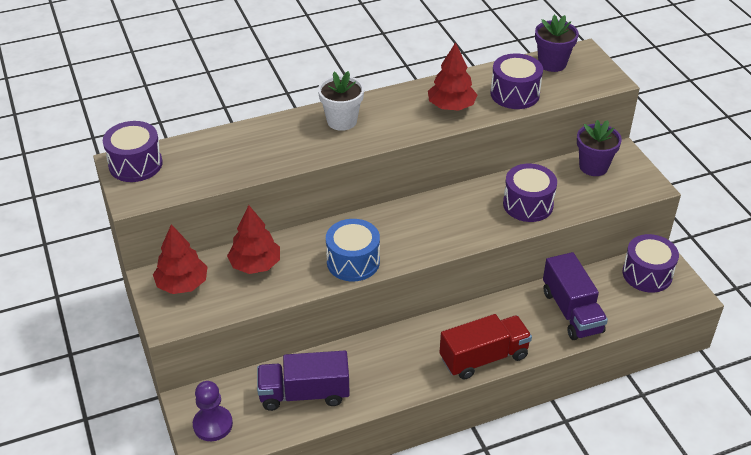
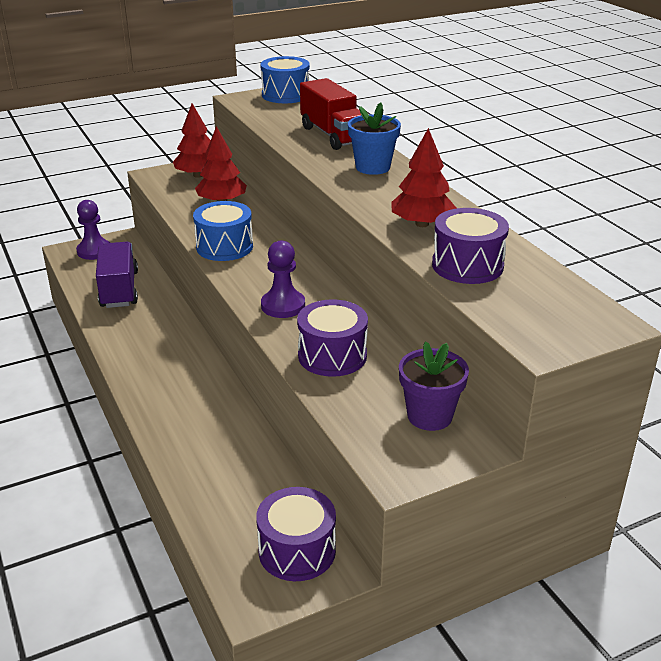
camera: 85 degrees right, 10 degrees down
purple drum [103,121,163,182] -> blue drum [260,56,310,103]
white flower pot [318,71,364,131] -> blue flower pot [348,102,401,175]
red truck [440,314,532,380] -> red truck moved to [300,78,361,150]
purple flower pot [535,15,579,72] -> none
purple truck [543,252,608,340] -> none
none -> purple pawn [261,240,305,318]

